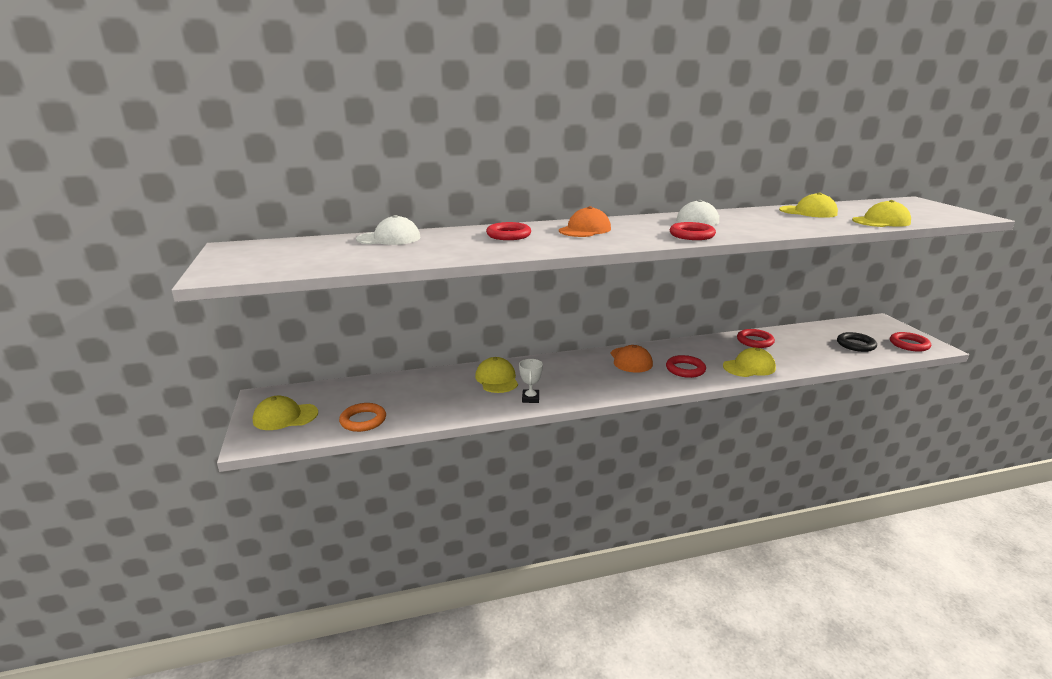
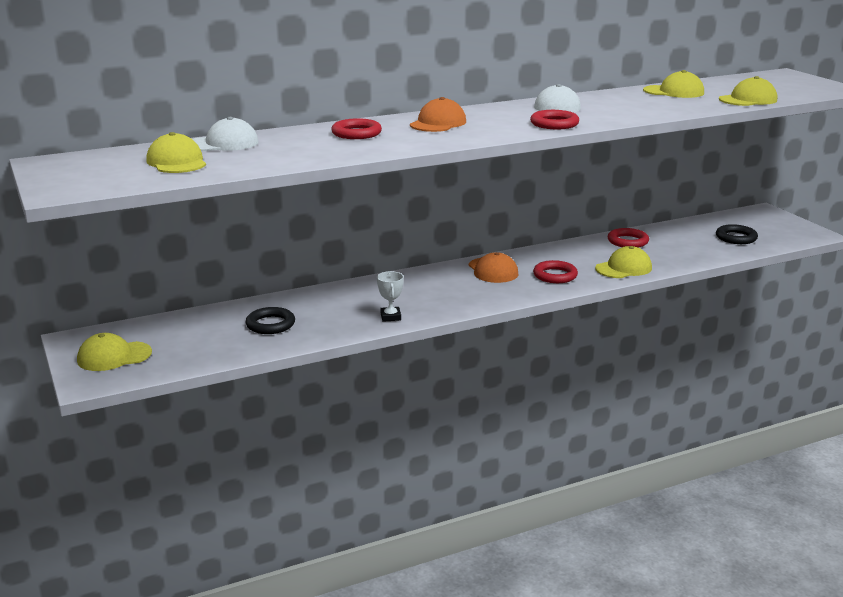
camera: 10 degrees left, 0 degrees up
orange ring [339,403,386,432] -> none
yellow cap [475,357,518,393] -> yellow cap moved to [146,132,206,173]
red ring [890,332,931,352] -> none
none -> black ring [246,307,295,334]

